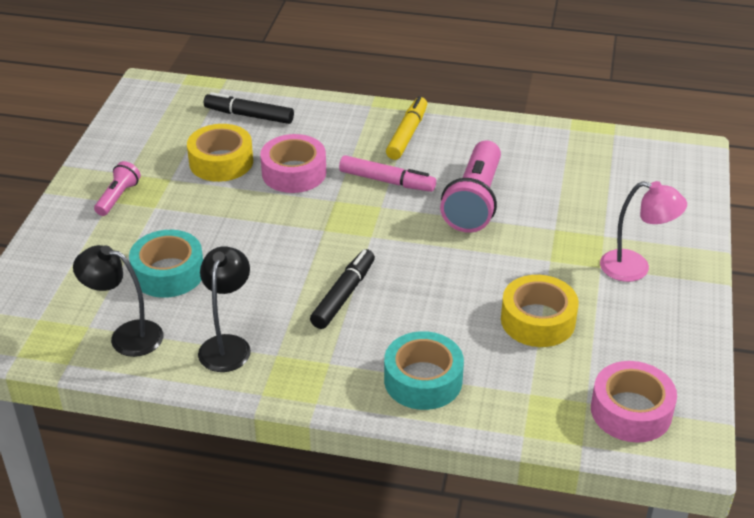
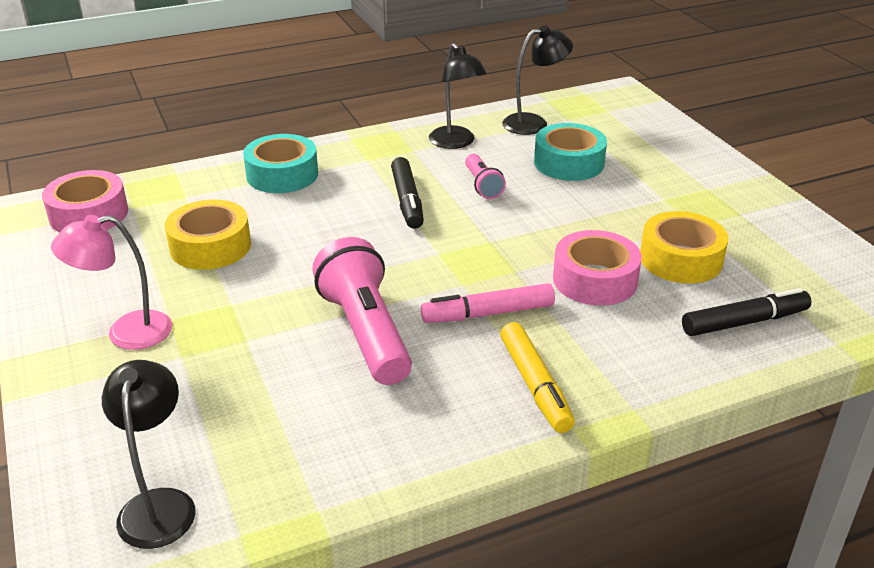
camera: 145 degrees right, 5 degrees down
pink flashlight [94,161,141,216] -> pink flashlight moved to [465,154,506,199]
none -> black lamp [102,360,196,549]

